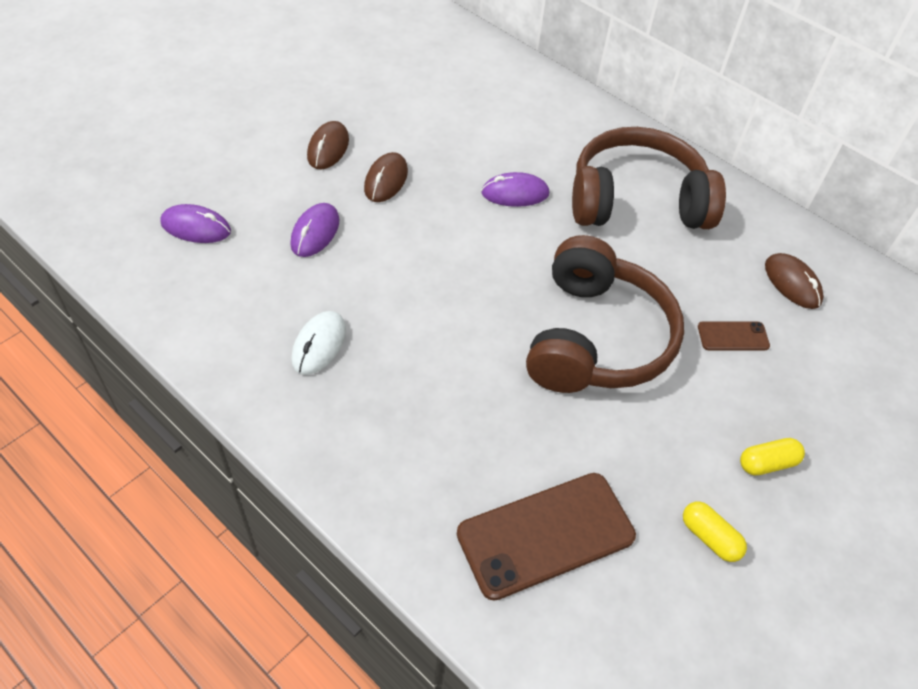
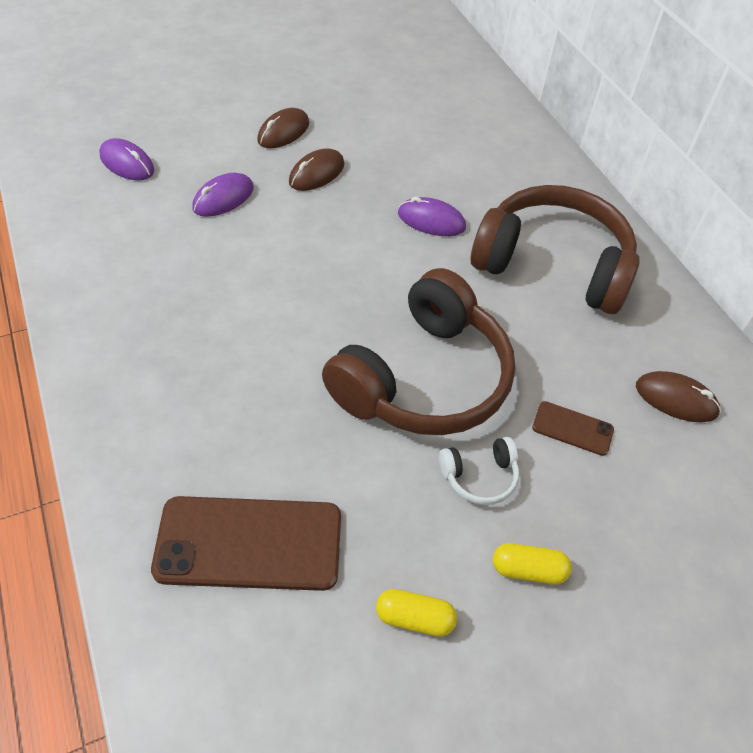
camera: 25 degrees right, 0 degrees up
white mouse [291,311,346,375] -> none
yellow capsule [683,501,747,562] -> yellow capsule turned 60 degrees counterclockwise [376,589,457,637]
brown mouse [765,253,824,309] -> brown mouse turned 60 degrees counterclockwise [636,371,721,422]
none -> white headphones [439,437,519,505]

